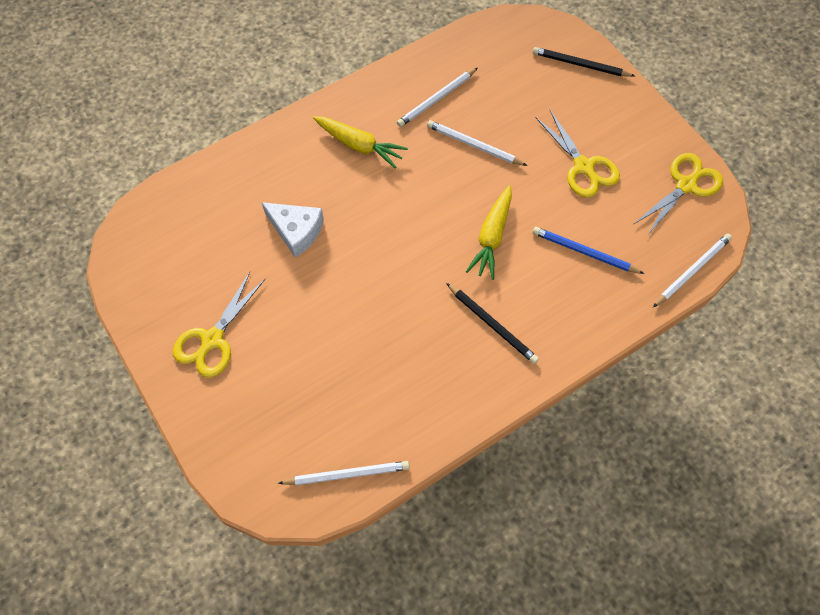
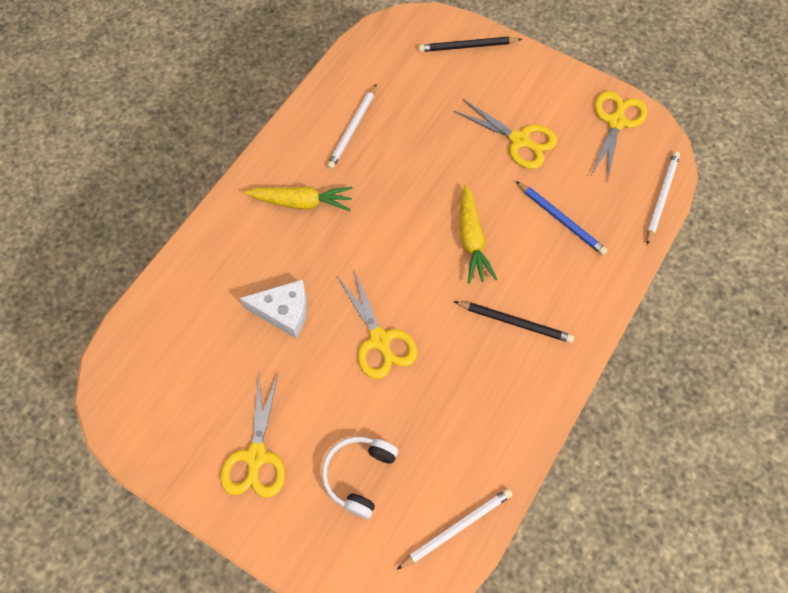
camera: 25 degrees left, 0 degrees up
white pencil [427,120,527,166] -> none
blue pencil [533,227,644,274] -> blue pencil turned 135 degrees counterclockwise [516,181,608,255]
none -> white headphones [322,437,398,519]
none -> yellow scissors [338,270,418,379]

